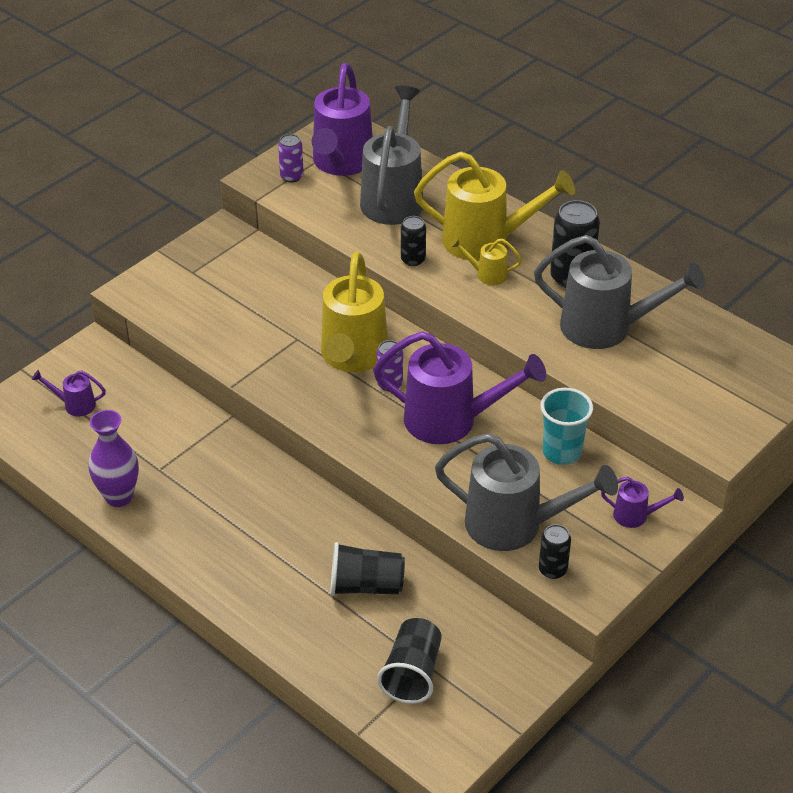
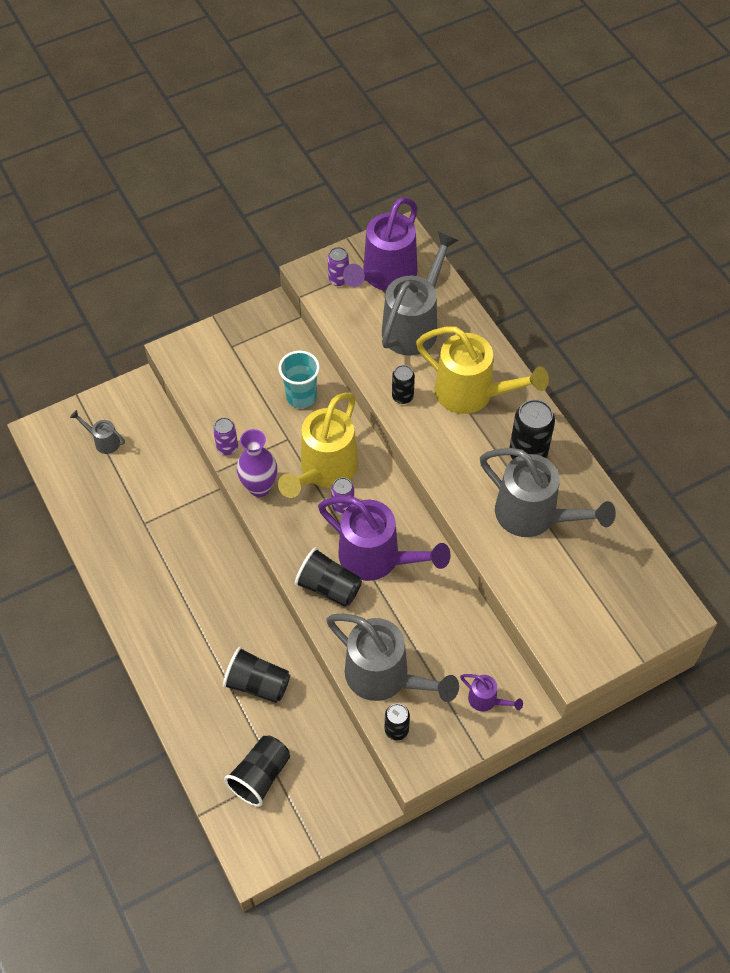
camera: 20 degrees right, 15 degrees up
purple watering can [32,370,106,416] -> grey watering can [70,410,125,454]
purple vase [89,410,139,507] -> purple vase moved to [237,429,277,497]
yellow watering can [450,237,522,285] -> none
turquoise cup [540,388,593,465] -> turquoise cup moved to [279,351,320,408]
none -> purple can [213,418,238,455]
none -> black cup [295,547,362,607]

